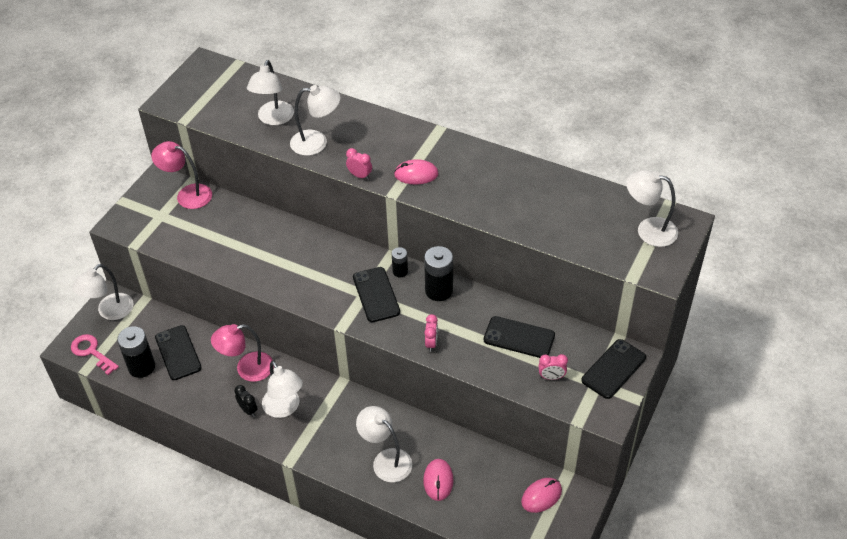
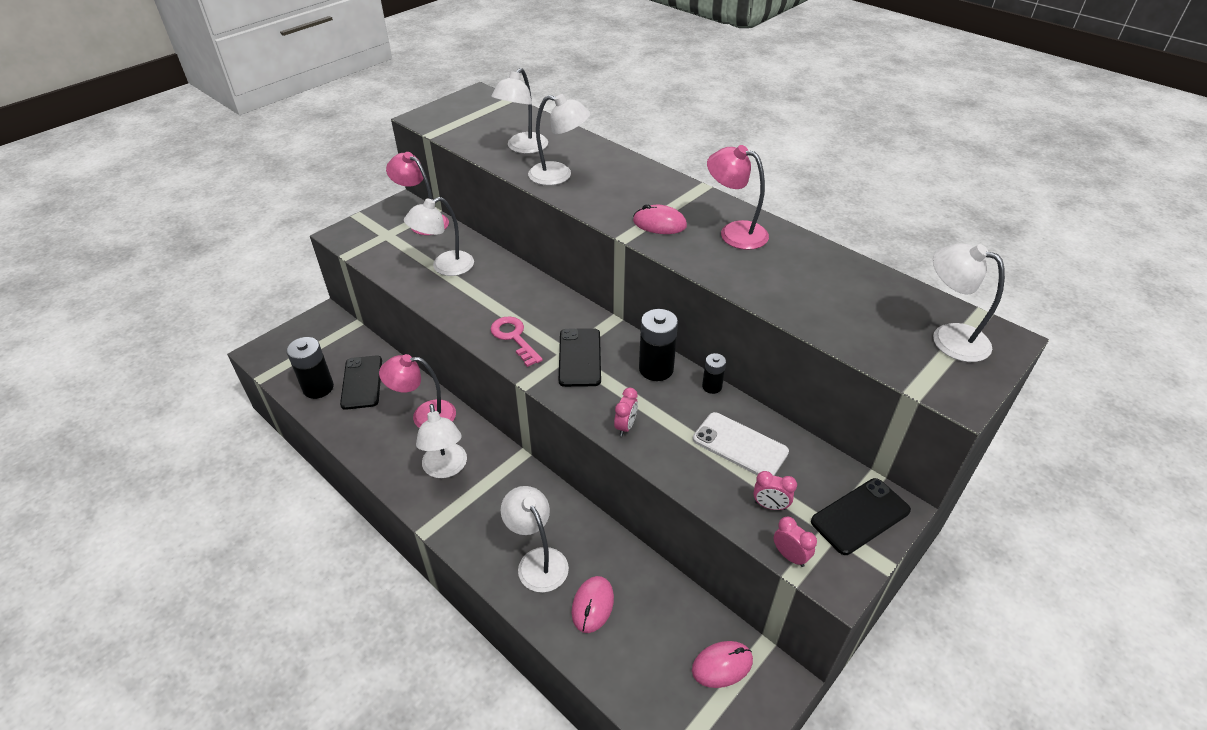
camera: 15 degrees right, 5 degrees down
pink key [71,334,119,375] -> pink key moved to [490,316,543,367]
white lamp [72,264,133,320] -> white lamp moved to [404,197,474,276]
black clock [234,385,258,417] -> none
pink clock [346,148,372,180] -> pink clock moved to [774,516,817,567]
black battery [392,247,408,277] -> black battery moved to [702,353,726,394]
black phone [484,316,555,358] -> white phone [693,412,789,476]
none -> pink lamp [707,145,769,250]

